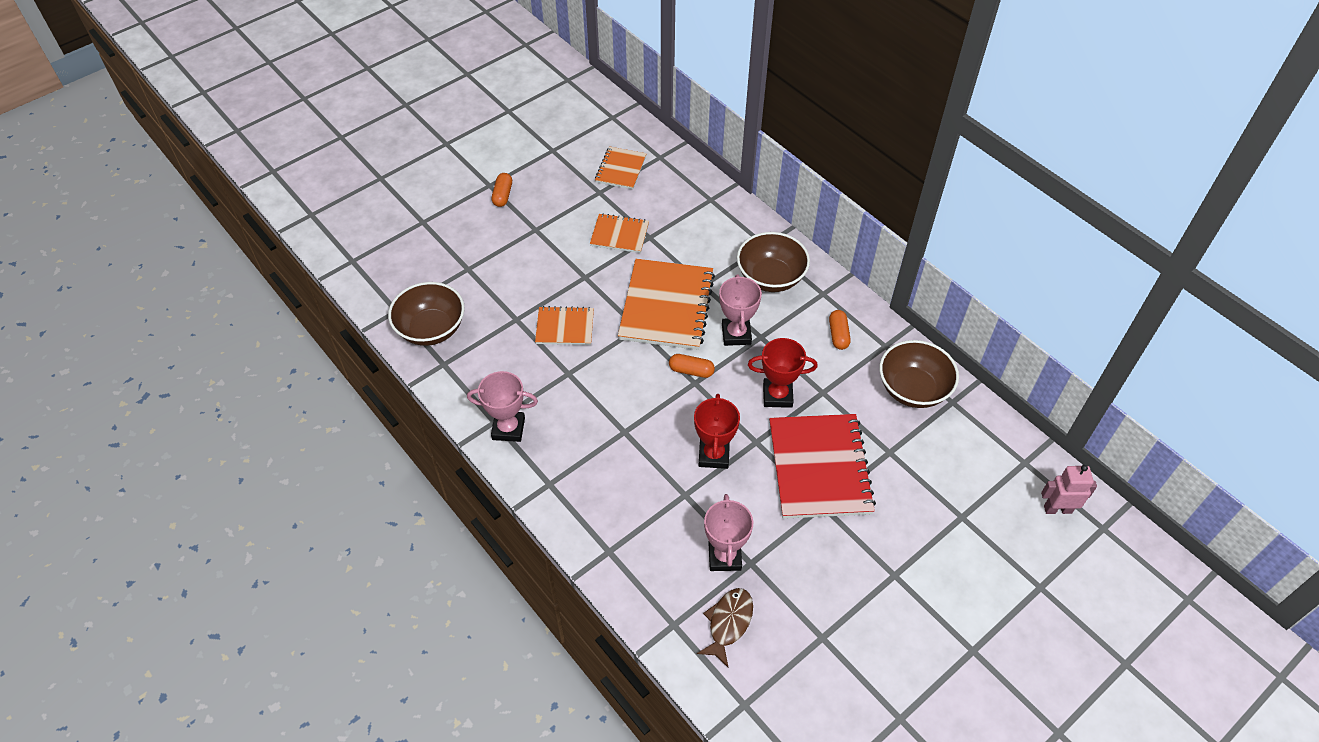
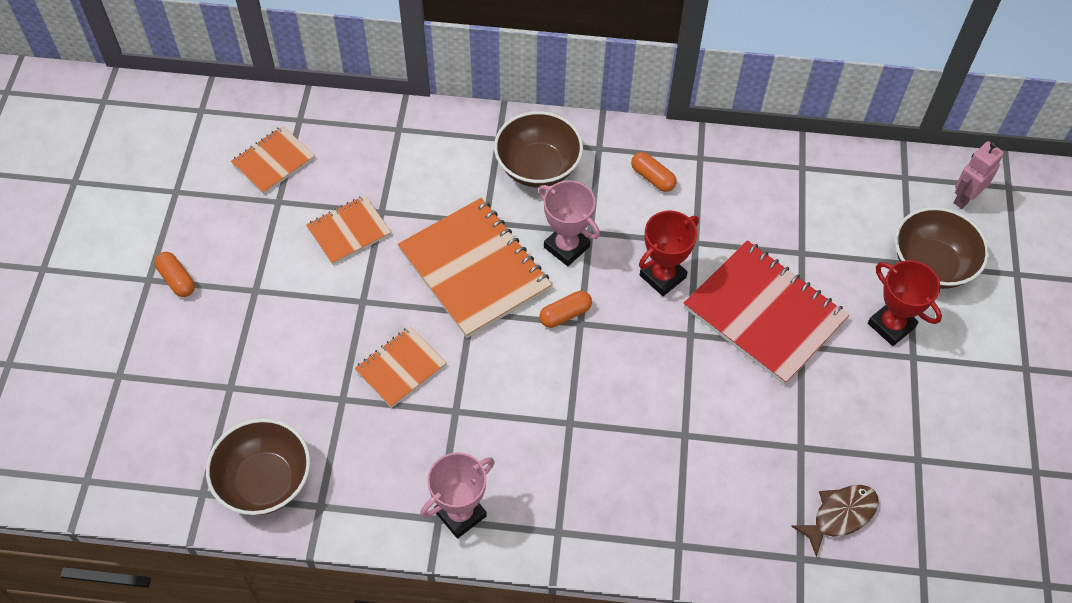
camera: 45 degrees left, 5 degrees up
orange notebook [595,146,647,189] -> orange notebook turned 75 degrees clockwise [231,126,315,194]
red trophy [694,394,740,469] -> red trophy moved to [868,260,942,346]
brown fish [697,588,753,668] -> brown fish turned 75 degrees clockwise [791,485,878,557]
pink trophy [704,494,753,571] -> none
brown bowl [879,340,959,408] -> brown bowl moved to [895,207,989,289]

